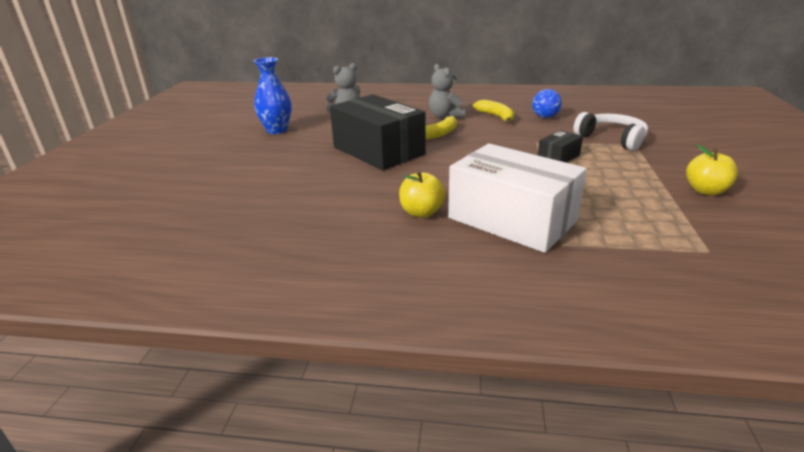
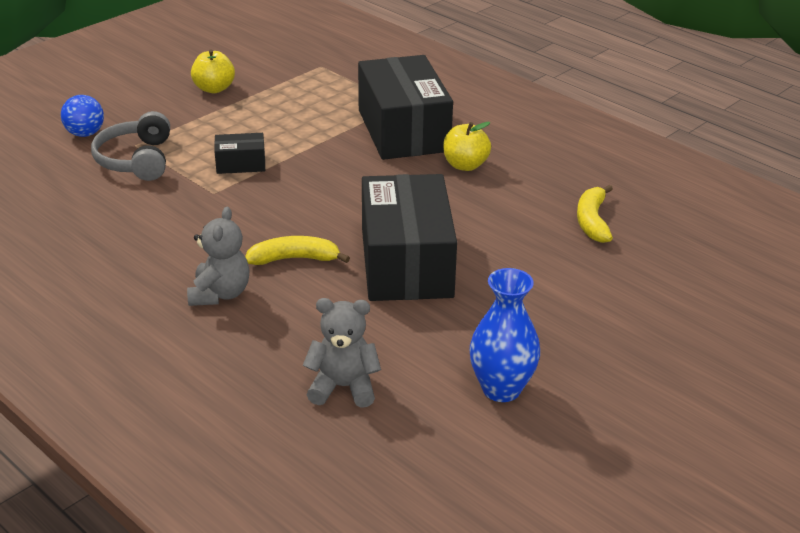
camera: 145 degrees left, 5 degrees up
white box [448,144,587,253] -> black box [358,55,453,160]
yellow banana [473,100,514,123] -> yellow banana moved to [577,185,613,243]
blue ball [532,89,562,118] -> blue ball moved to [61,95,104,137]
white headphones [573,112,648,151] -> grey headphones [91,111,170,181]

